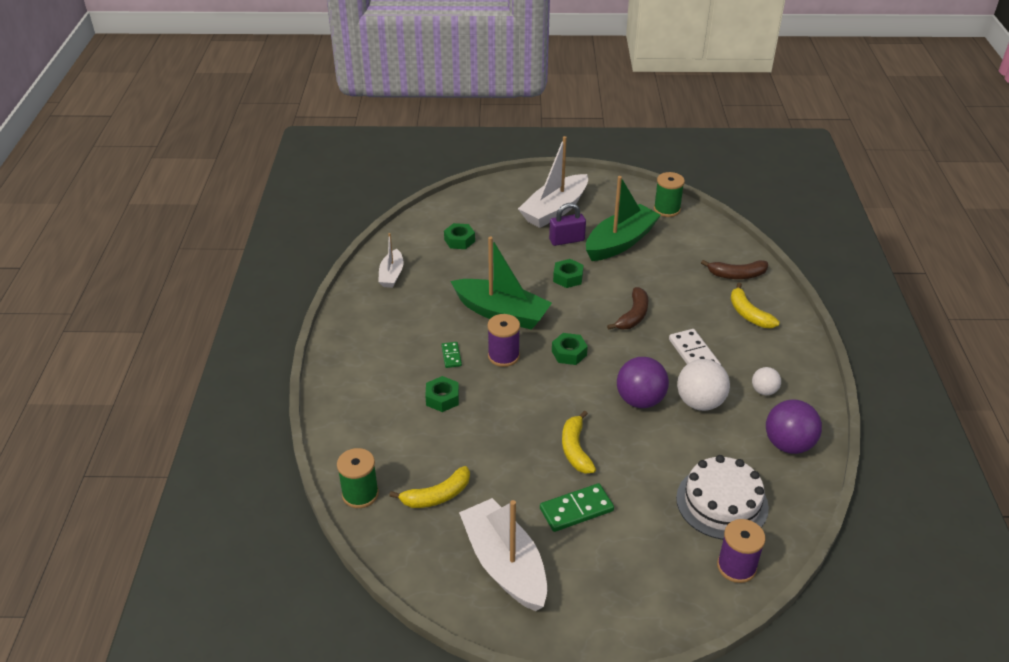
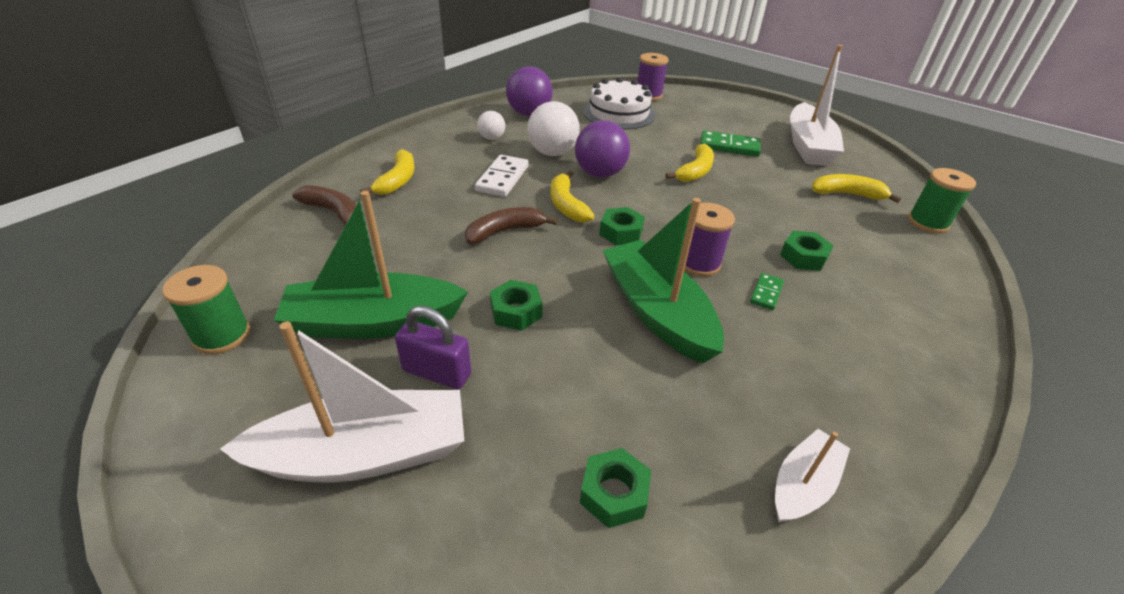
camera: 145 degrees left, 0 degrees up
none -> yellow banana [551,171,595,223]

